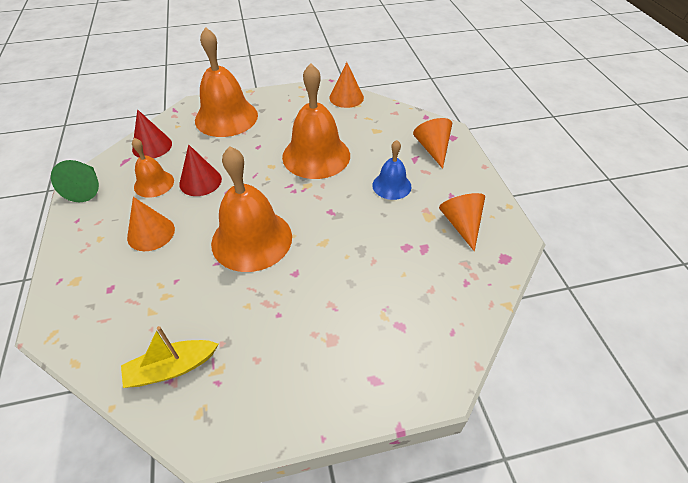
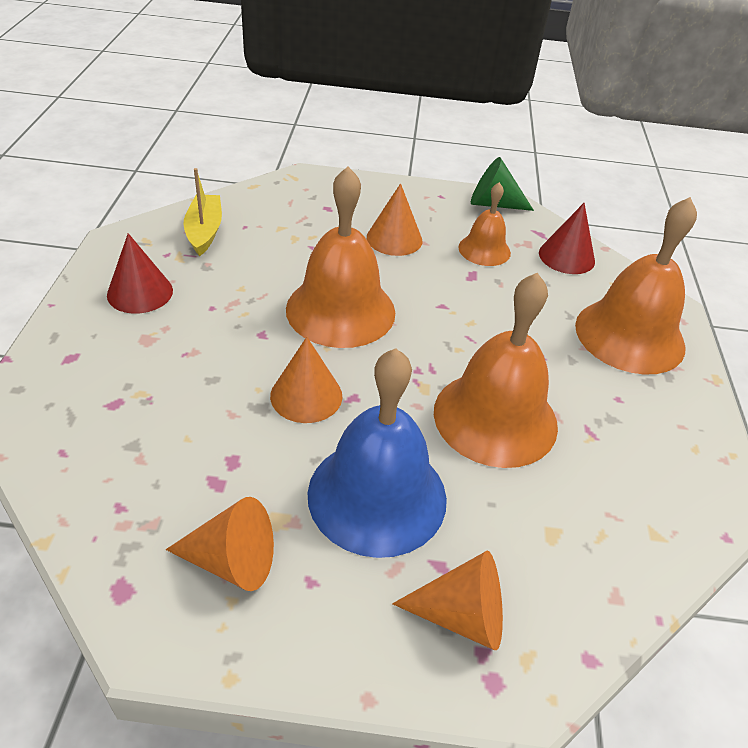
camera: 105 degrees right, 5 degrees down
red cone [179,145,222,196] -> red cone moved to [107,233,173,314]
orange cone [329,62,364,108] -> orange cone moved to [270,337,342,423]
blue bell [372,140,412,200] -> blue bell [308,348,447,558], size x1.85

